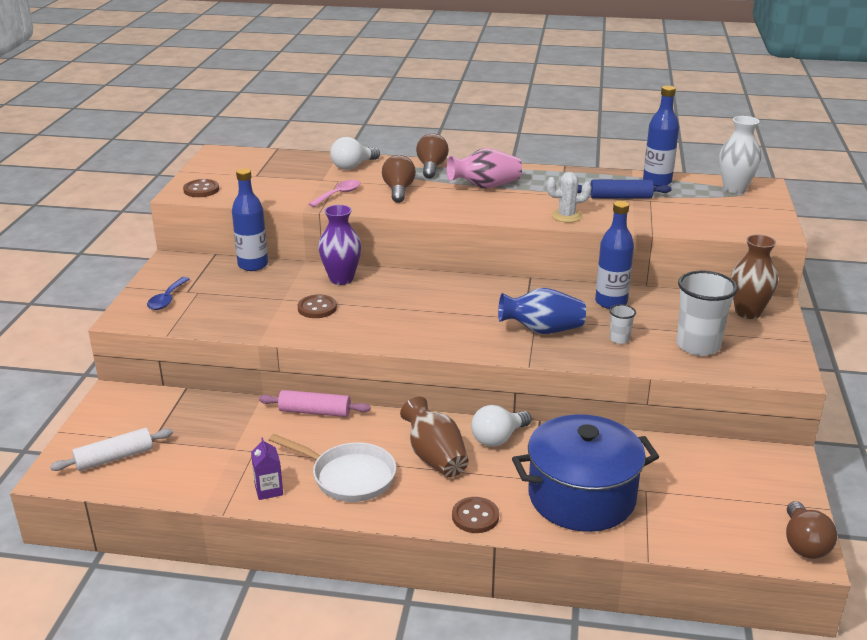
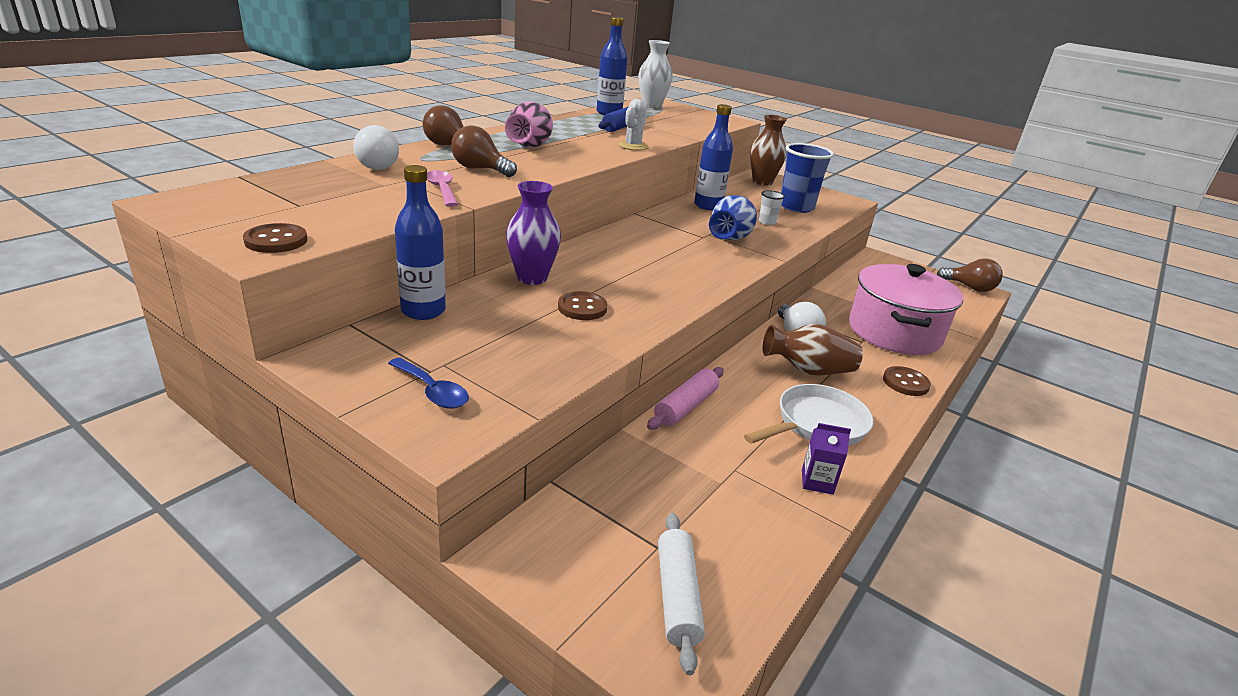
camera: 65 degrees left, 0 degrees up
blue pot [512,414,659,532] -> pink pot [849,264,963,355]
white cup [676,271,738,356] -> blue cup [781,143,834,213]

